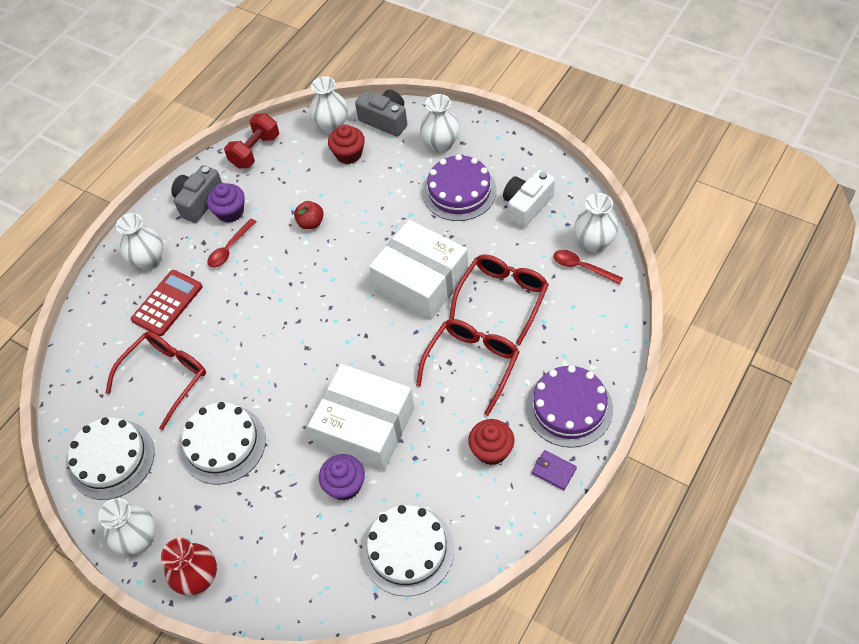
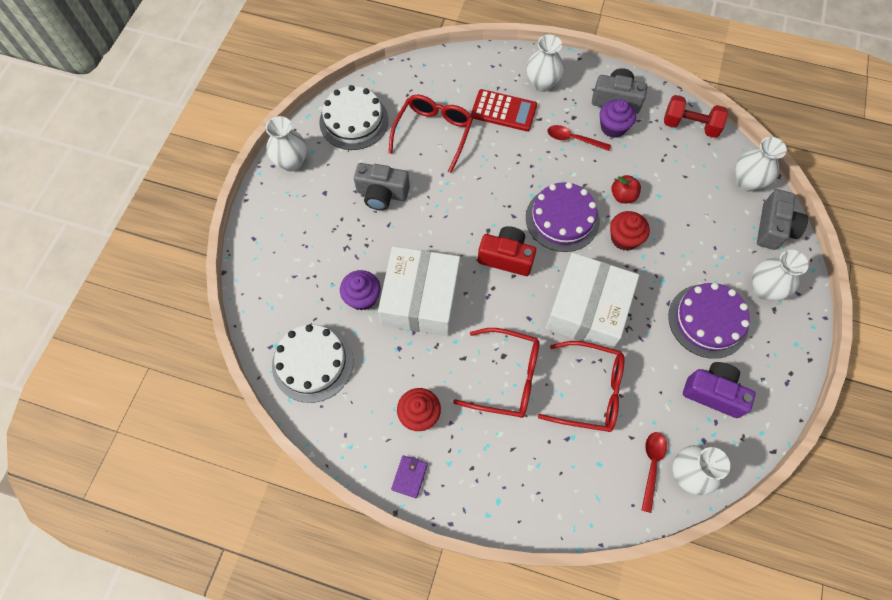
camera: 70 degrees right, 10 degrees up
red glasses [106,331,206,430] -> red glasses turned 90 degrees counterclockwise [388,95,473,173]
red vase [161,538,217,596] -> none
white cake [180,402,266,484] -> grey camera [354,163,410,210]
red cupcake [328,125,365,164] -> red cupcake moved to [610,211,650,251]
white camera [503,170,555,228] -> purple camera [683,362,755,418]
purple cake [526,365,613,448] -> purple cake moved to [526,182,600,252]
none -> red camera [478,226,536,276]

